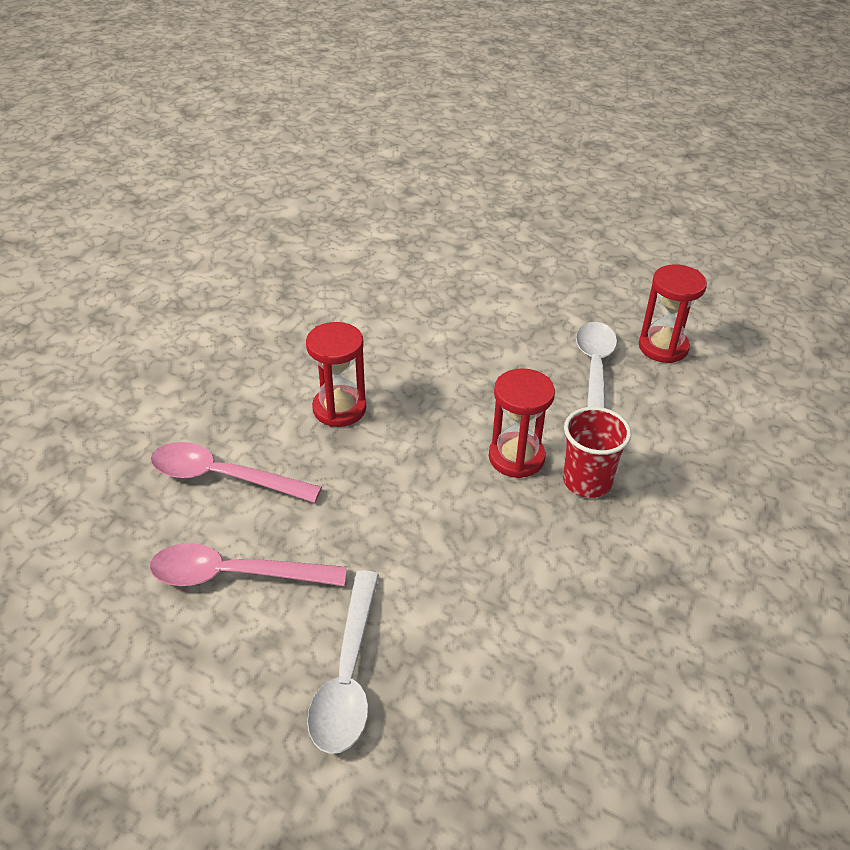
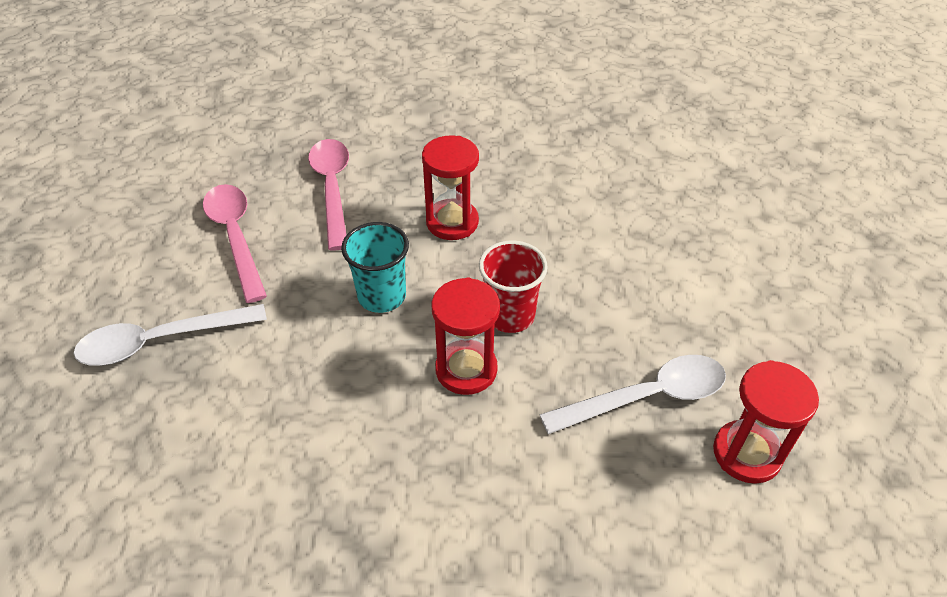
camera: 65 degrees right, 5 degrees up
red cup [563,407,631,498] -> red cup moved to [479,240,548,333]
none -> turquoise cup [341,222,409,313]

